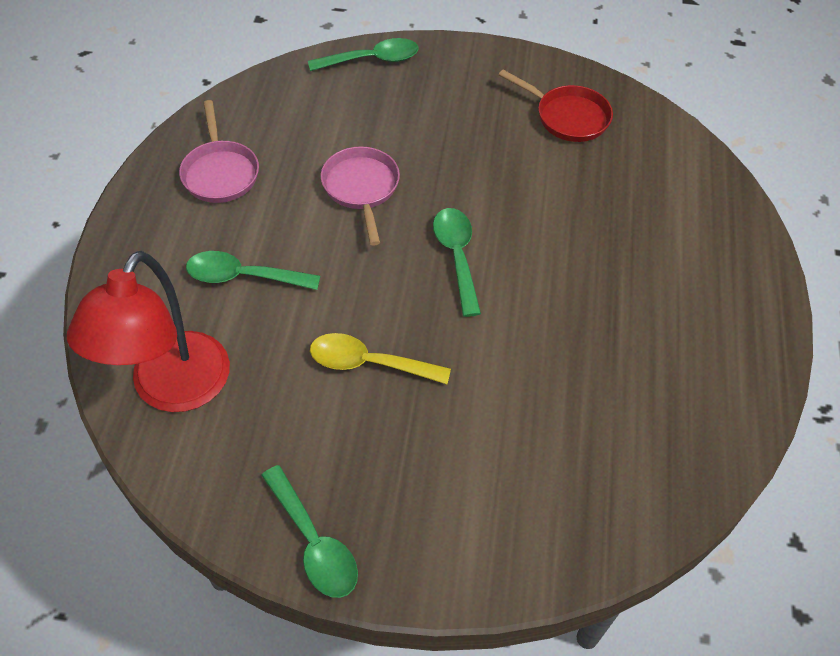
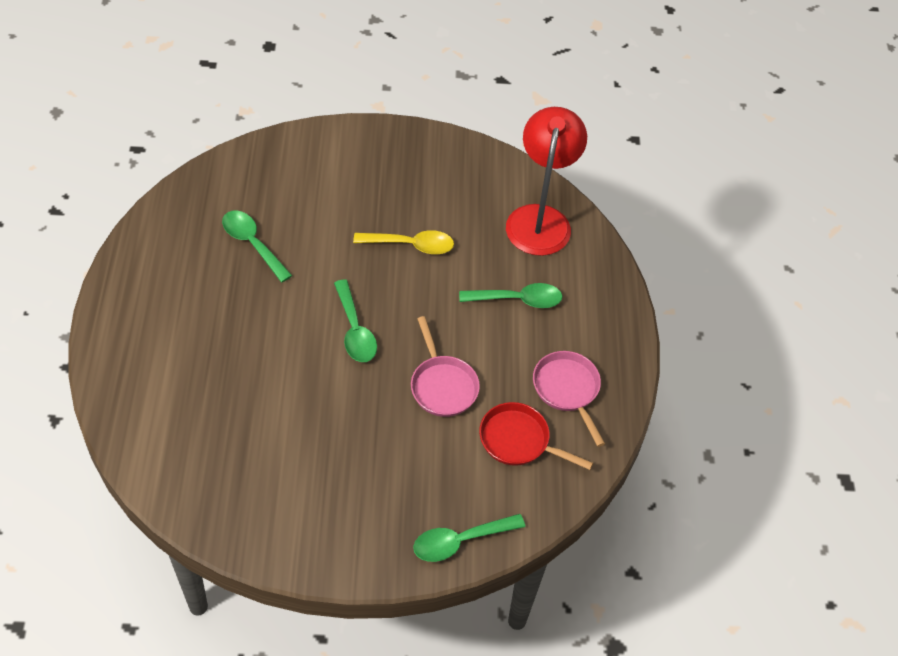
camera: 170 degrees right, 0 degrees up
green spoon [261,465,358,598] -> green spoon moved to [222,211,292,282]
red pan [499,70,613,142] -> red pan moved to [479,402,593,470]

